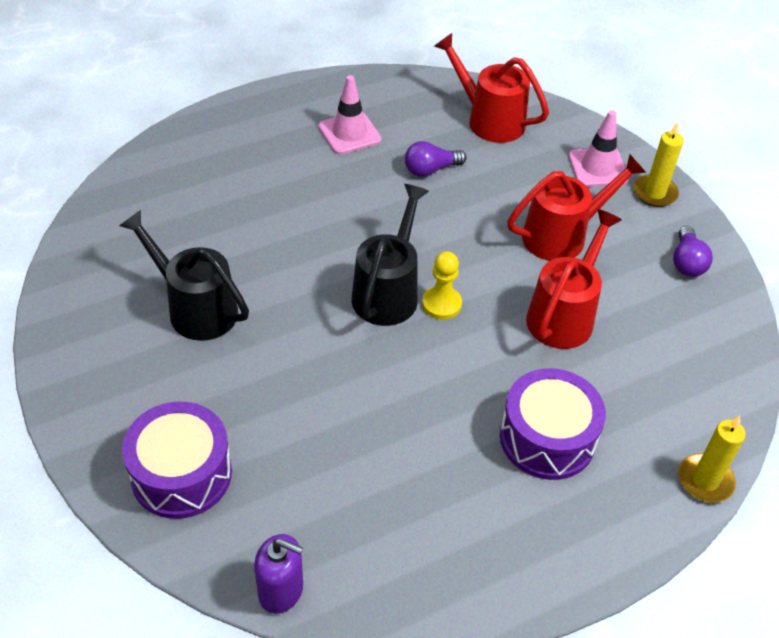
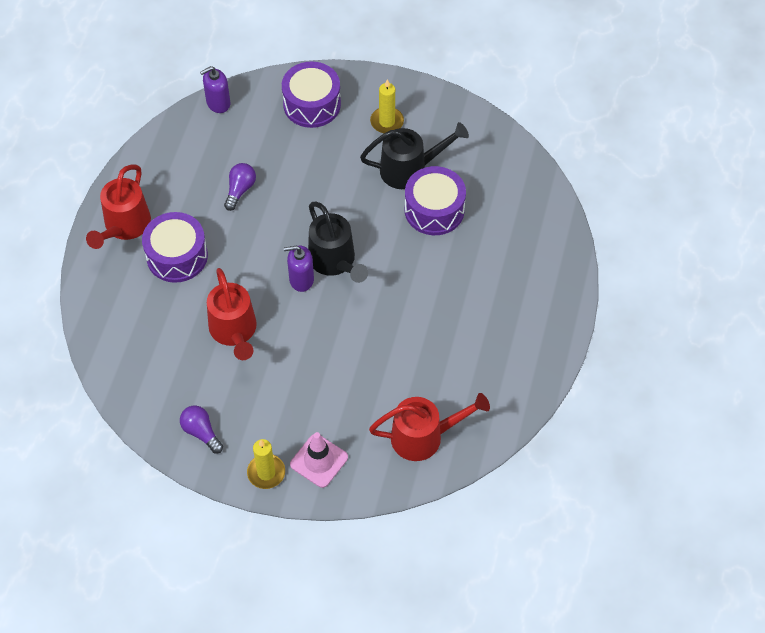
camera: 135 degrees right, 10 degrees up
pink traffic cone [318,75,381,154] -> none
purple light bulb [405,141,466,177] -> purple light bulb moved to [224,163,256,211]
yellow pawn [422,251,462,320] -> purple soap dispenser [284,245,314,292]
red watering can [507,154,646,261] -> red watering can moved to [86,164,151,249]
yellow candle [678,416,746,503] -> yellow candle moved to [370,79,404,133]
none -> purple drum [405,166,466,235]

